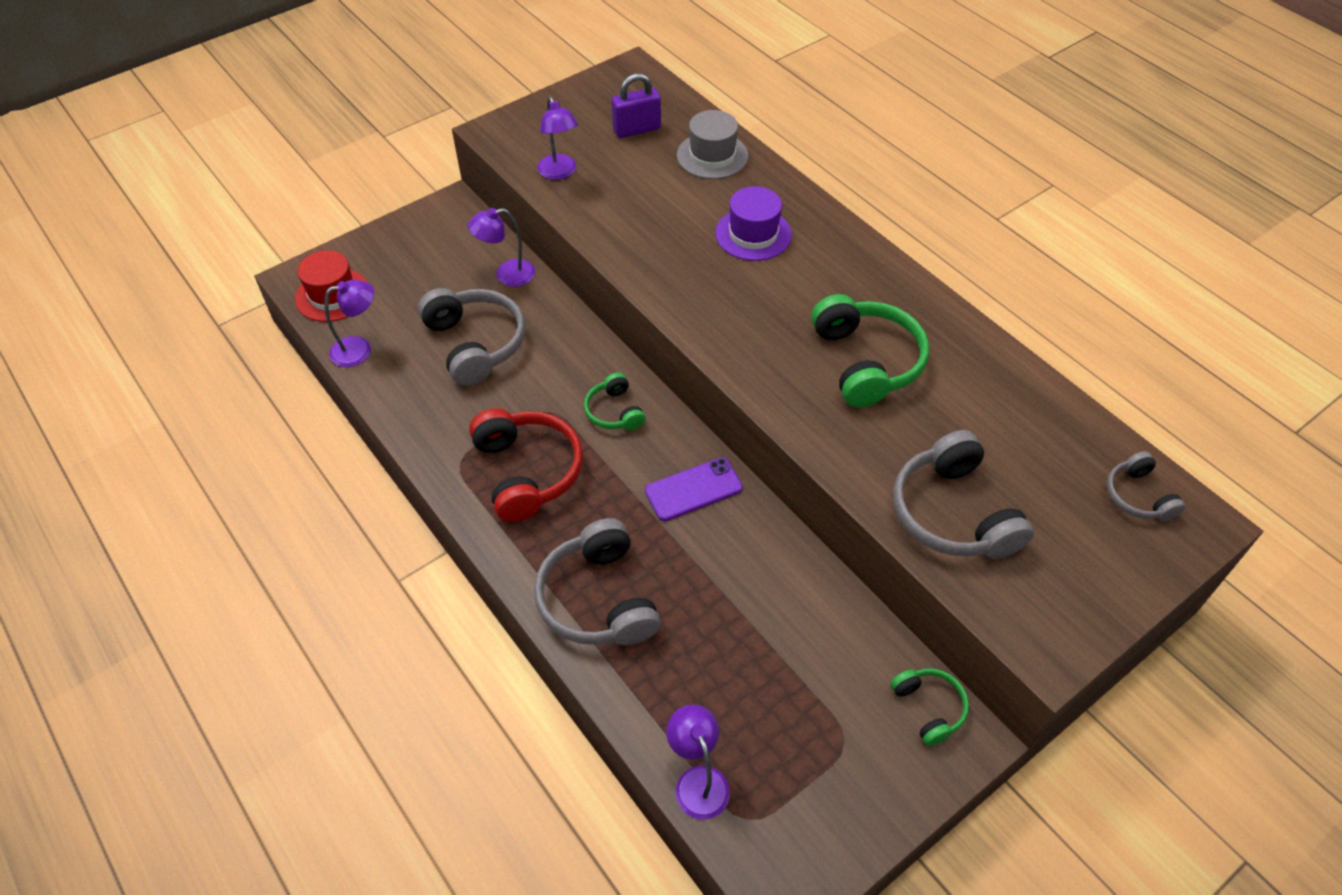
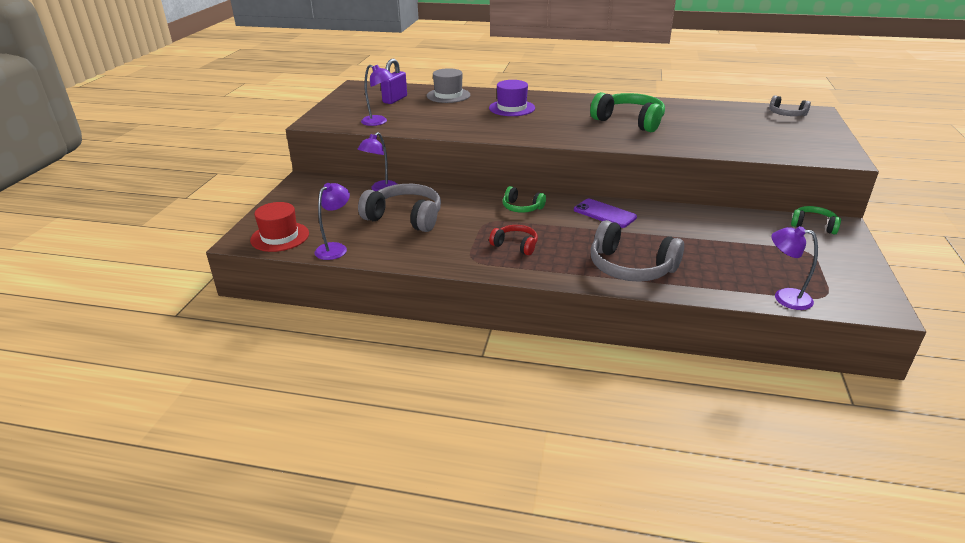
camera: 40 degrees left, 20 degrees down
red headphones [469,408,583,522] -> red headphones [489,225,538,255], size x0.55
purple phone [645,457,743,521] -> purple phone turned 75 degrees counterclockwise [574,199,637,228]
grey headphones [893,430,1034,559] -> none

